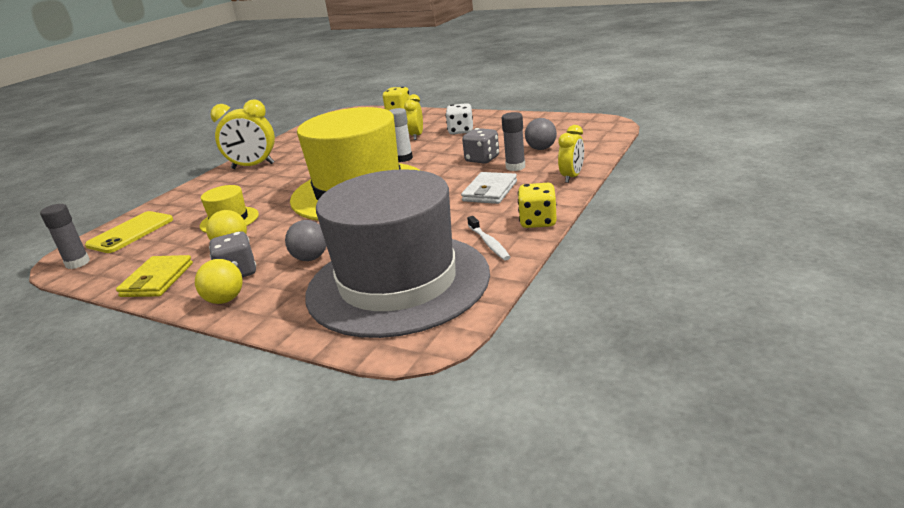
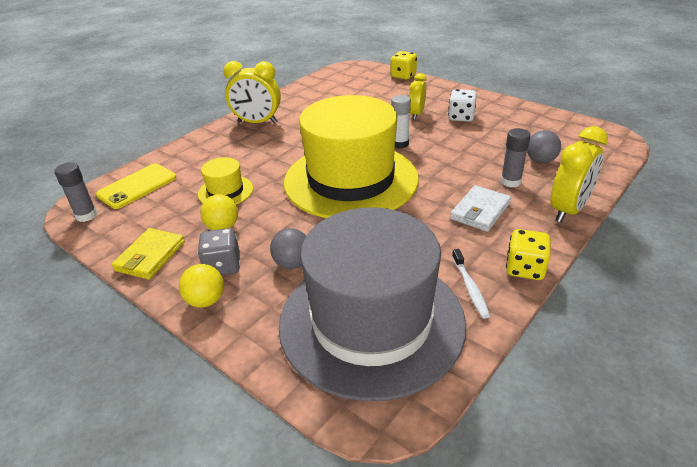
camera: 10 degrees right, 10 degrees up
grey dice [462,128,499,164] -> none
yellow clock [558,125,584,183] -> yellow clock [550,126,608,222], size x1.60

